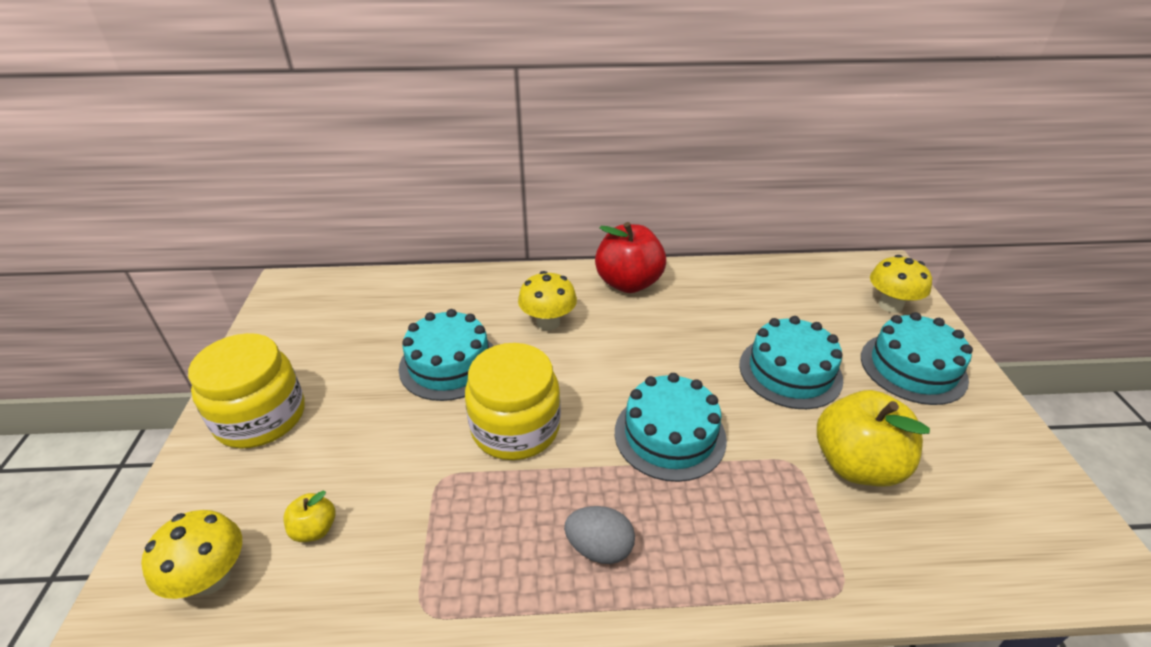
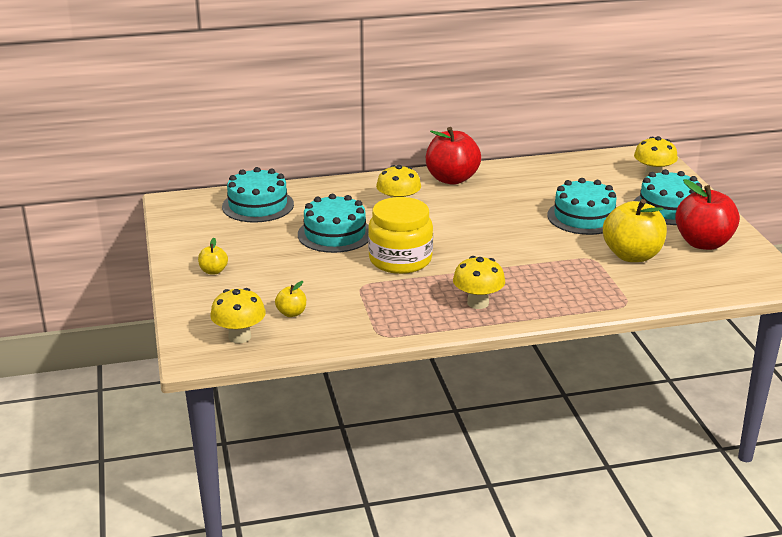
camera: 10 degrees left, 10 degrees down
yellow jar [188,333,304,449] -> yellow apple [198,238,228,274]
grey egg [564,506,635,564] -> yellow mushroom [453,256,505,309]
turquoise cake [615,373,727,482] -> turquoise cake moved to [222,167,294,223]
none -> red apple [675,179,740,250]

